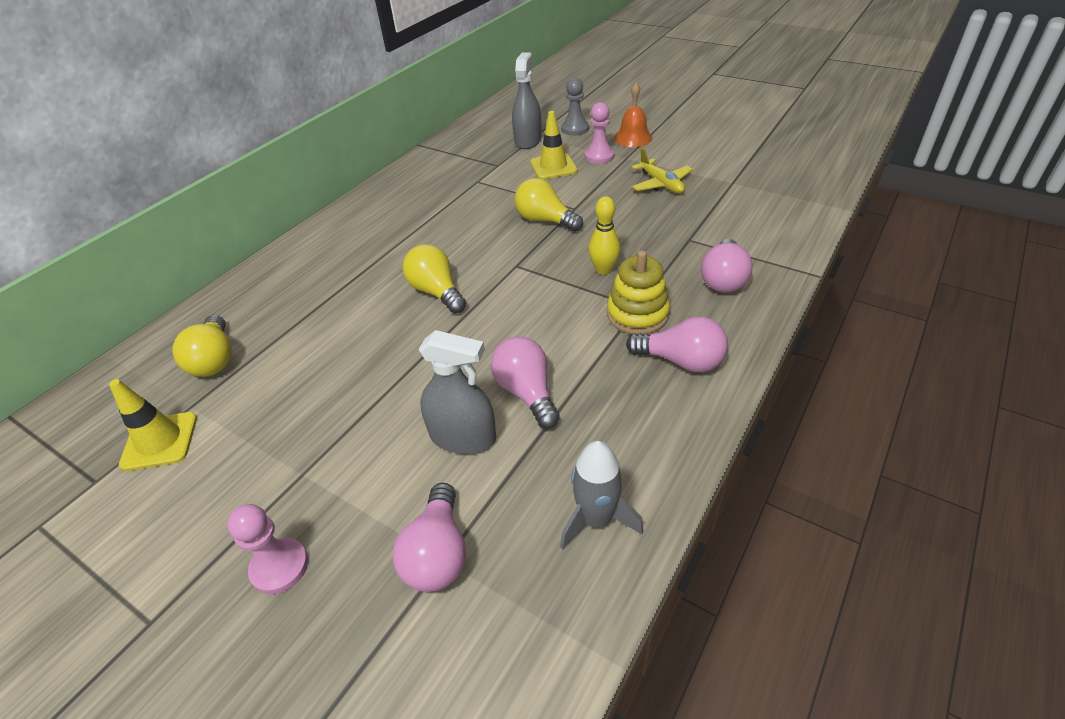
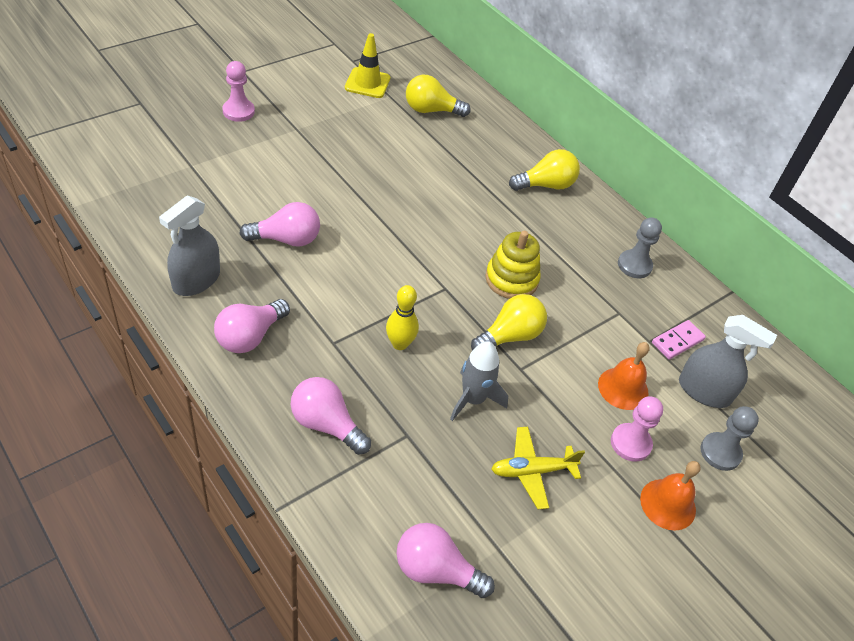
camera: 100 degrees right, 5 degrees up
pink light bulb [392,483,466,592] -> pink light bulb moved to [397,523,495,598]
yellow light bulb [403,244,466,313] -> yellow light bulb moved to [509,149,580,191]
grey spray bottle [418,330,496,454] -> grey spray bottle moved to [159,195,220,296]
yellow traffic cone [530,111,578,179] -> orange bell [598,342,650,410]
grey rocket [560,441,643,549] -> grey rocket moved to [450,341,508,421]
yellow stacking toy [607,250,670,335] -> yellow stacking toy moved to [485,231,541,299]
none -> grey pawn [618,217,662,278]
none -> pink domino [652,320,706,360]

